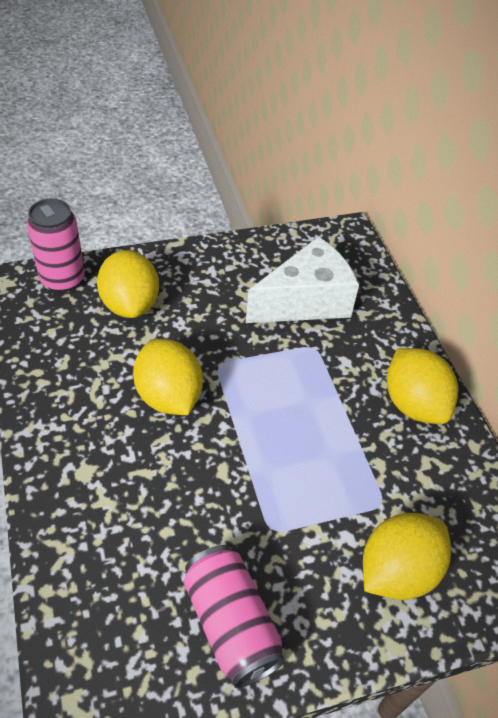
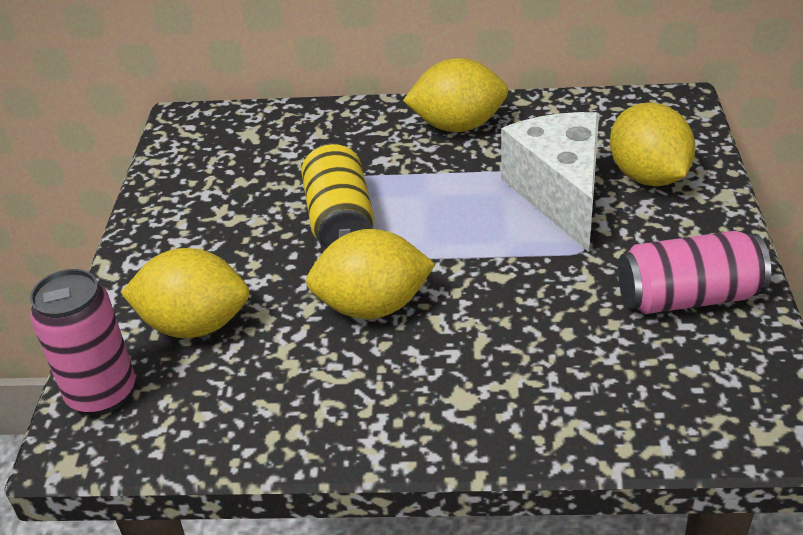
camera: 65 degrees left, 10 degrees down
white cheese [246,236,359,323] -> white cheese moved to [501,112,599,252]
none -> yellow can [301,143,375,250]

